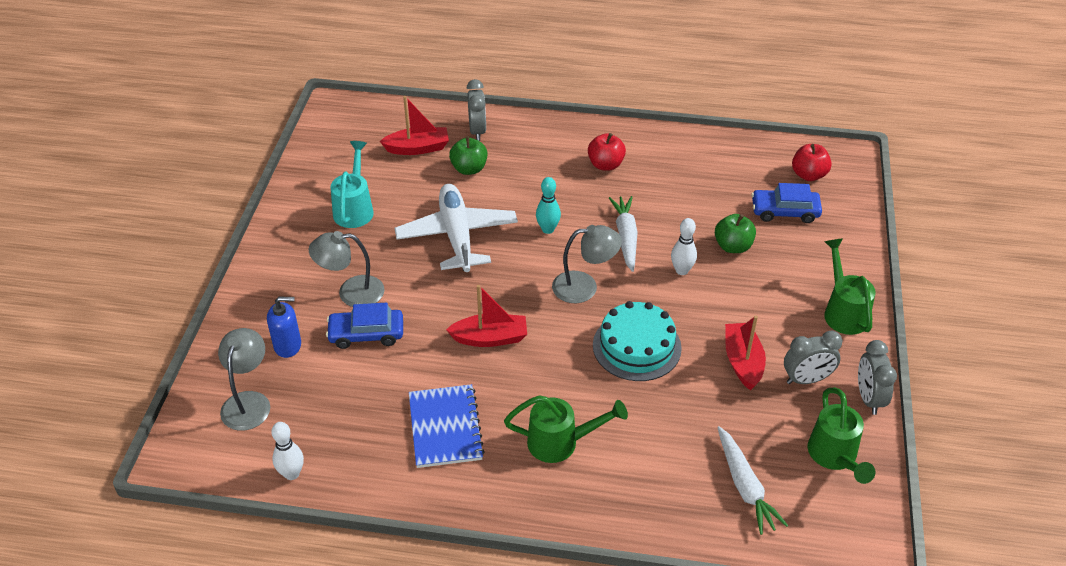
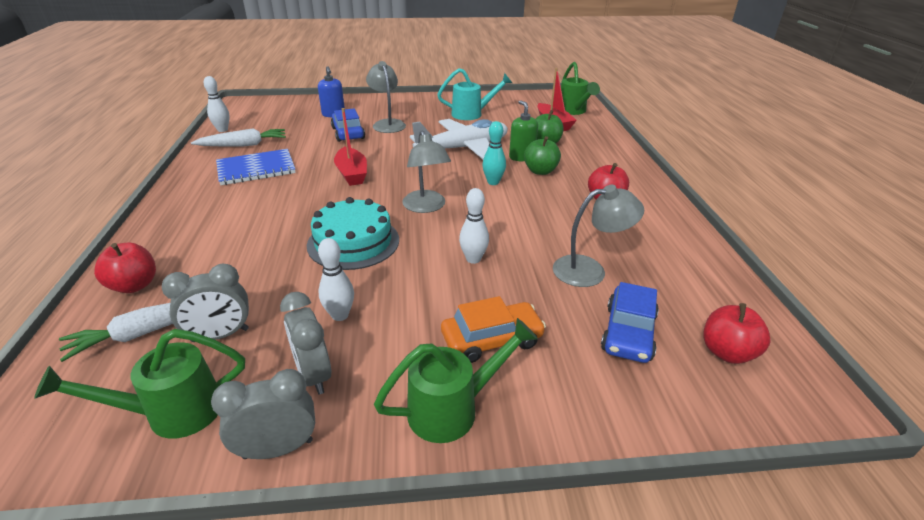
camera: 75 degrees right, 10 degrees down
grey lamp [218,328,270,431] -> grey lamp moved to [553,185,644,287]
grey clock [466,79,486,141] -> grey clock moved to [162,264,249,342]
green watering can [504,395,628,463] -> green watering can moved to [561,62,600,115]
white carrot [609,196,638,272] -> white carrot moved to [191,128,286,147]
green apple [715,214,756,253] -> green apple moved to [524,136,561,175]
red boat [725,315,766,390] -> white bowling pin [318,238,354,321]
blue car [751,183,822,223] -> blue car turned 150 degrees counterclockwise [601,282,659,363]
none -> red apple [94,242,156,293]
none -> orange car [441,296,546,363]
none -> green soap dispenser [509,100,538,161]

